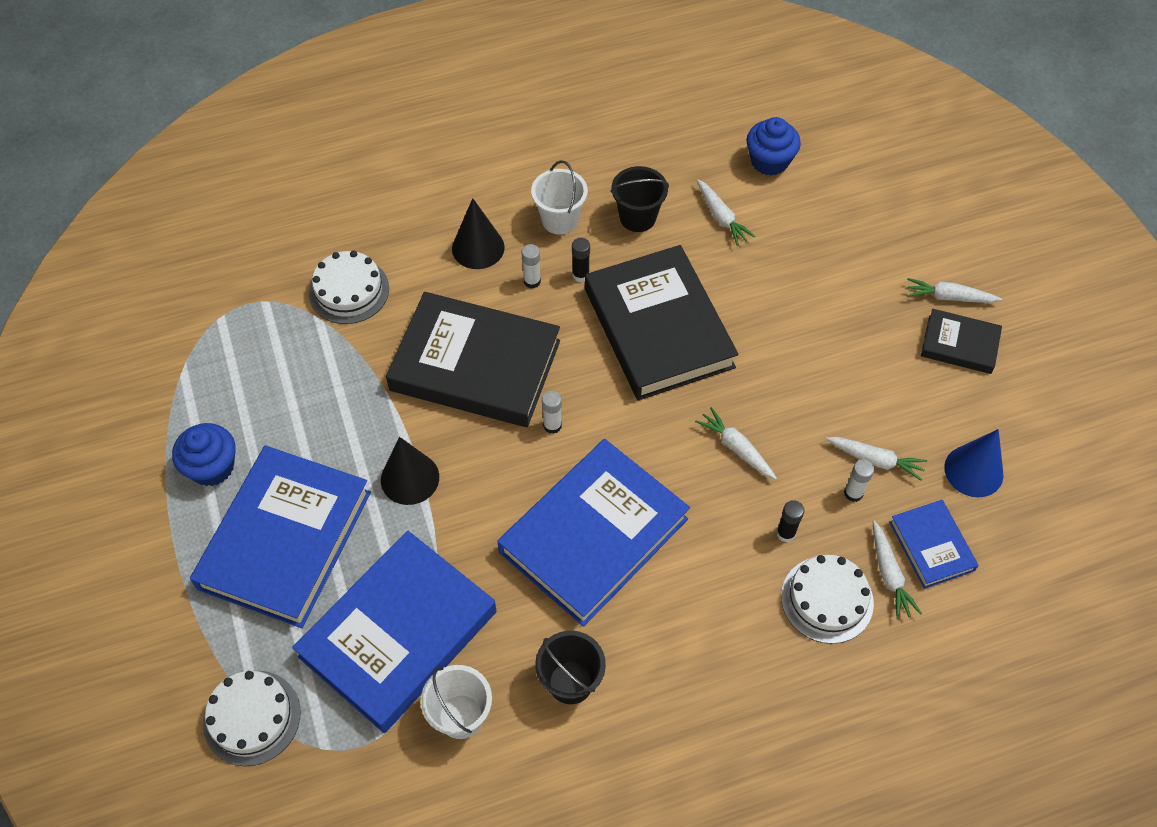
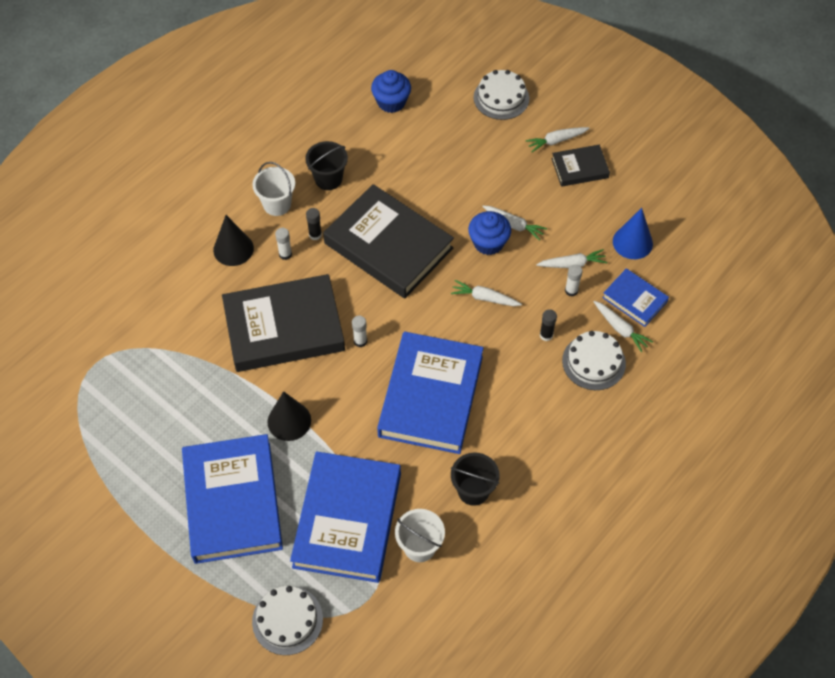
camera: 30 degrees left, 0 degrees up
blue cupcake [172,423,236,486] -> blue cupcake moved to [468,211,511,255]
white cake [309,250,389,324] -> white cake moved to [474,70,529,120]
white carrot [697,179,755,246] -> white carrot moved to [482,206,547,241]

